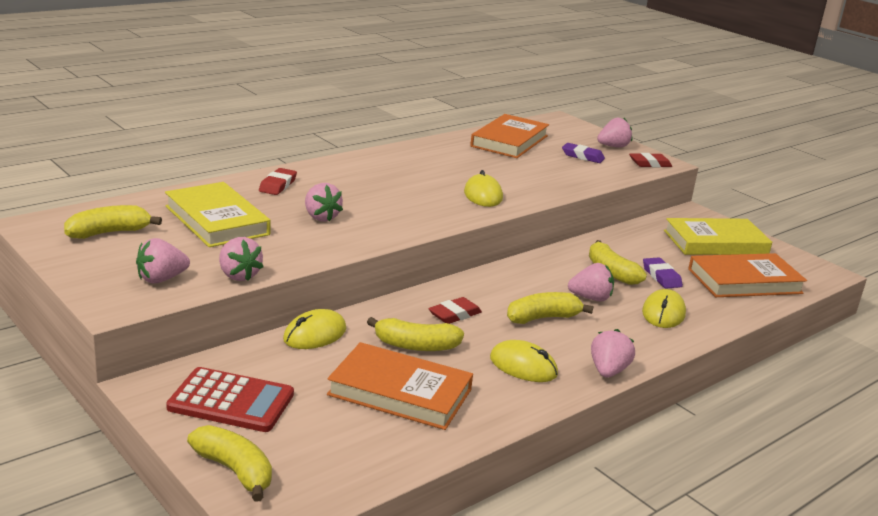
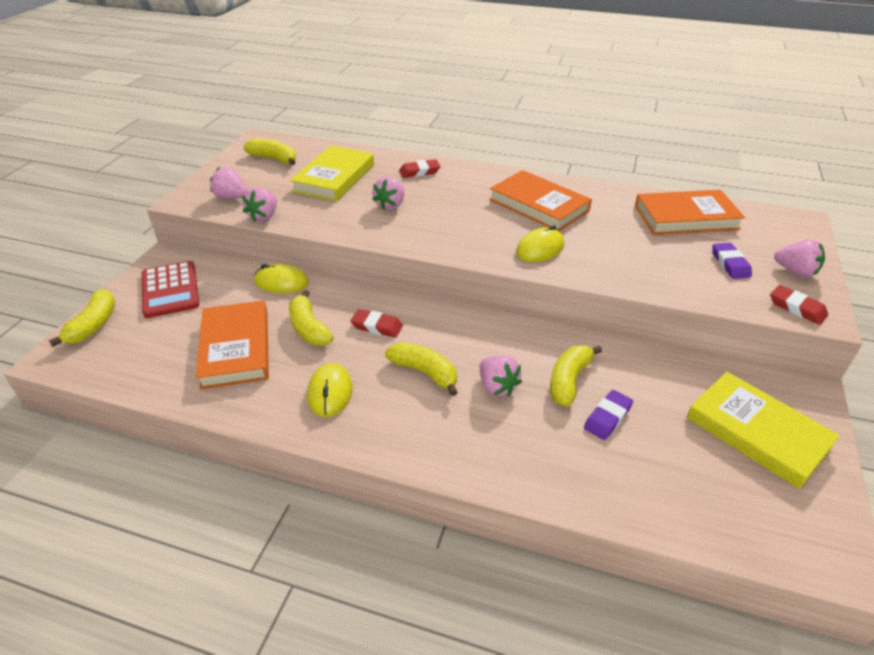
camera: 60 degrees right, 15 degrees up
pink strawberry [591,329,635,378] -> none
yellow mouse [642,289,686,328] -> none
orange book [688,253,807,297] -> orange book moved to [489,170,592,231]

